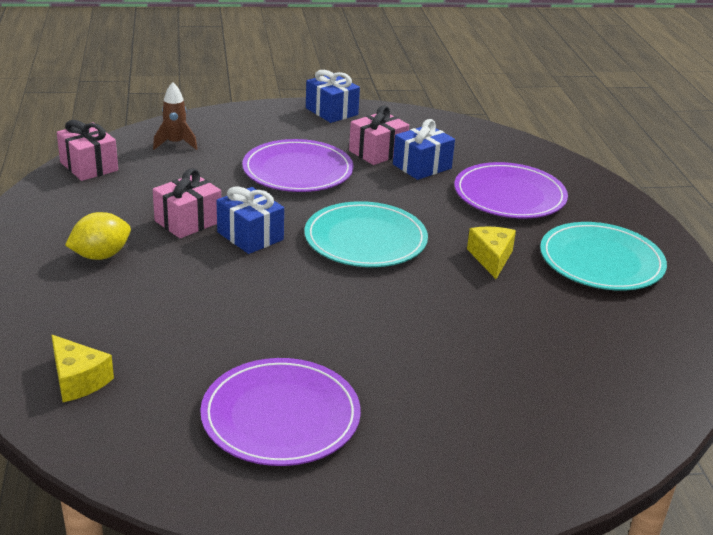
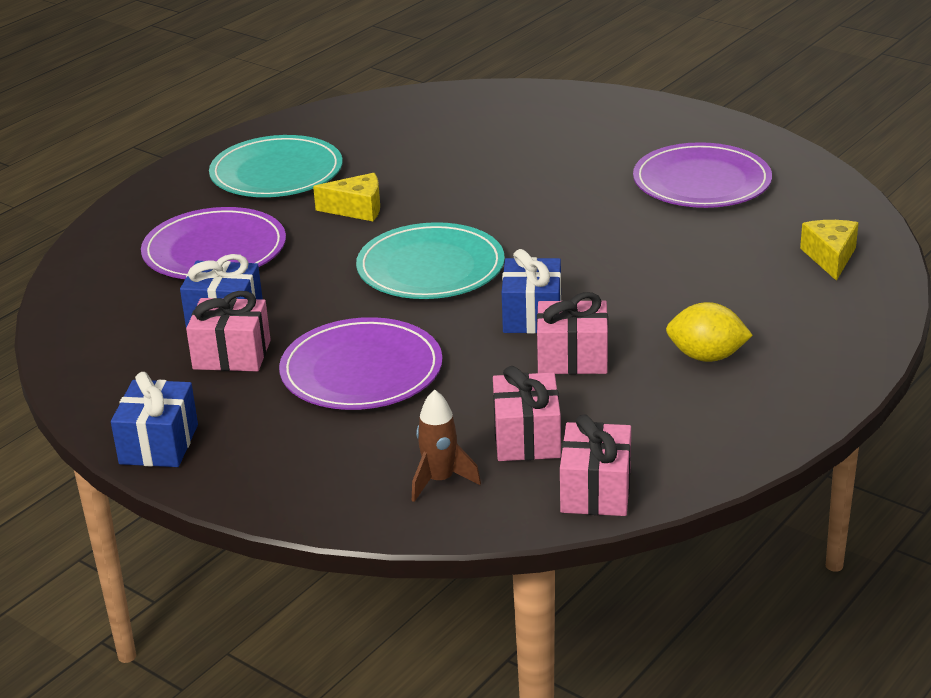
camera: 130 degrees left, 0 degrees up
yellow cheese [467,227,516,279] -> yellow cheese turned 135 degrees counterclockwise [313,173,380,221]
none -> pink gift [493,366,561,461]

